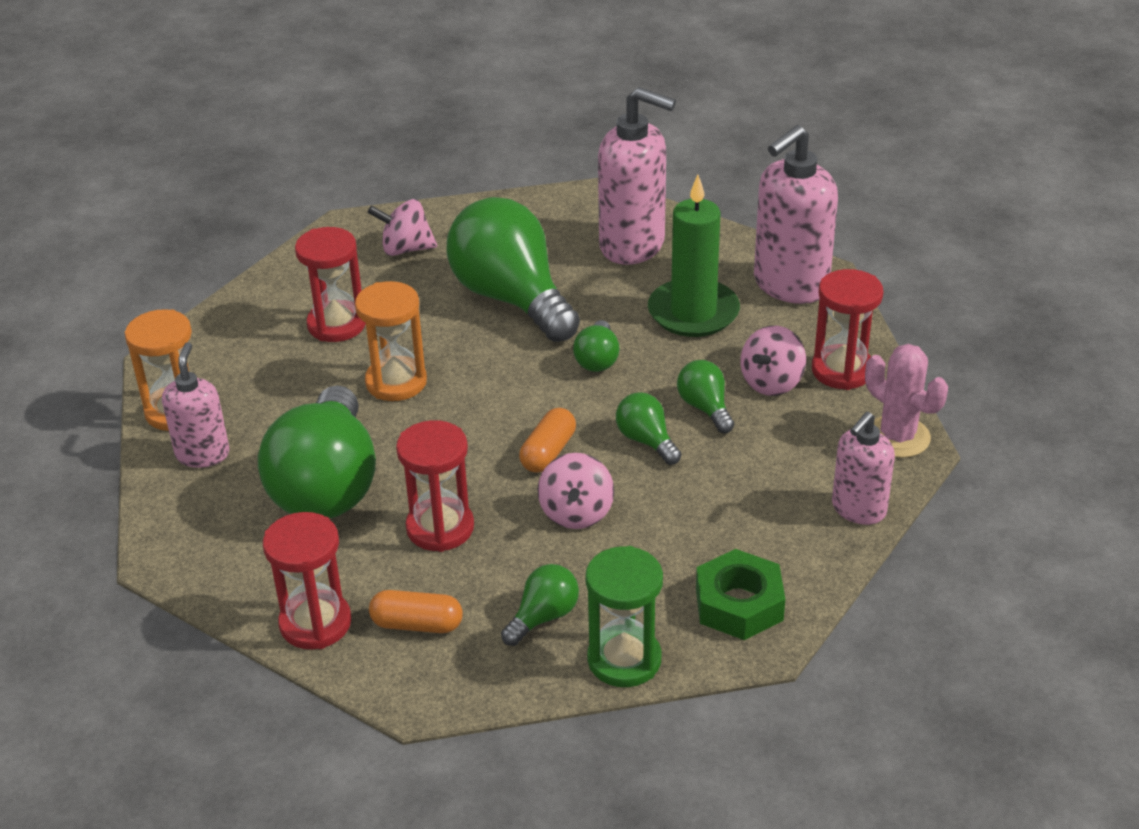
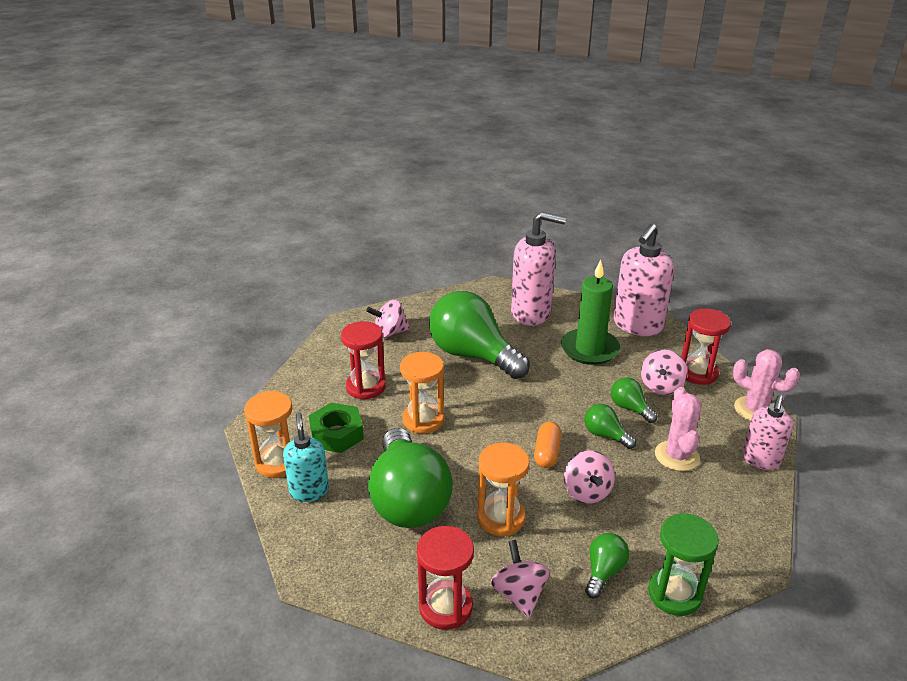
camera: 15 degrees left, 5 degrees down
pink soap dispenser [162,342,229,468] -> turquoise soap dispenser [283,412,329,502]
orange capsule [369,590,463,633] -> pink spinning top [491,540,550,618]
red hourglass [396,420,474,552] -> orange hourglass [477,442,529,536]
green light bulb [573,320,620,372] -> none
green nut [696,549,785,640] -> green nut moved to [309,402,364,453]
none -> pink cactus [655,387,702,471]

